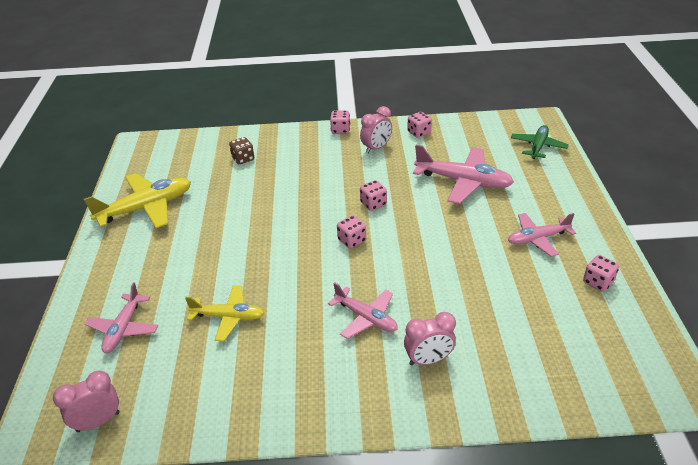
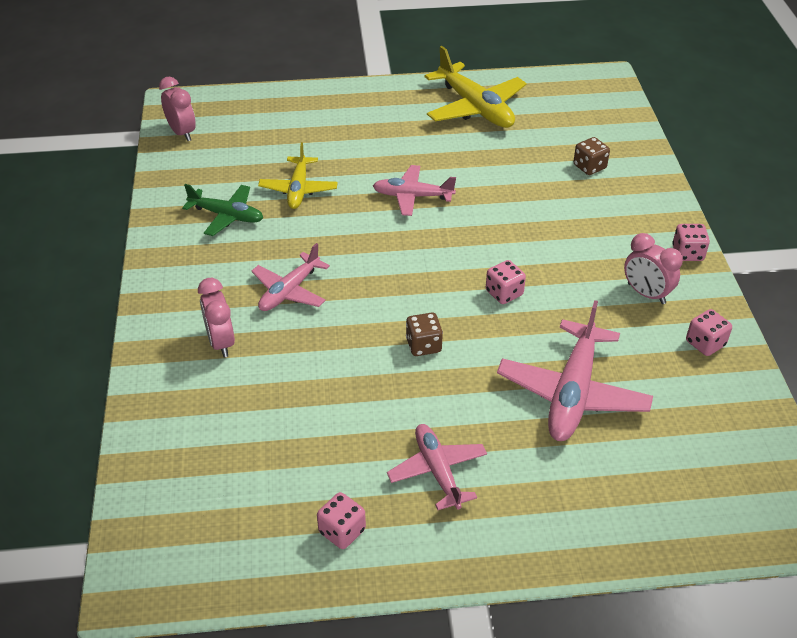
camera: 85 degrees right, 5 degrees up
pink plane [85,282,158,353] -> pink plane moved to [373,165,456,216]
pink dice [337,215,366,249] -> none
green plane [511,125,569,159] -> green plane moved to [182,184,263,236]
none -> brown dice [406,313,443,356]

